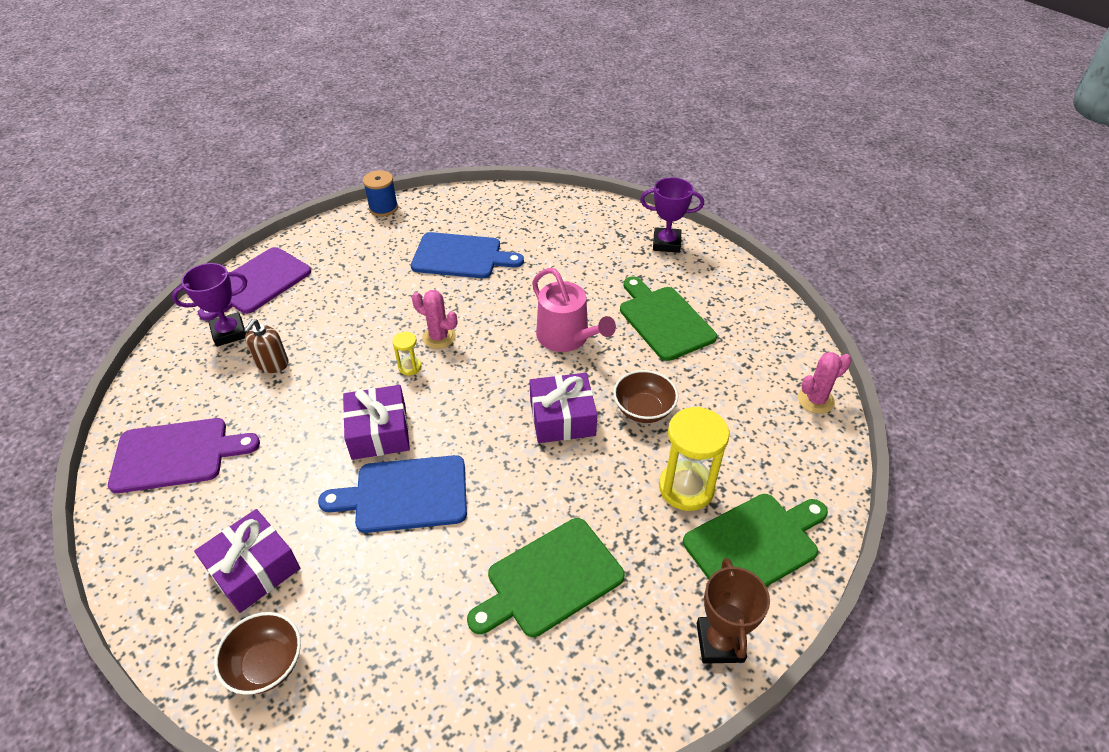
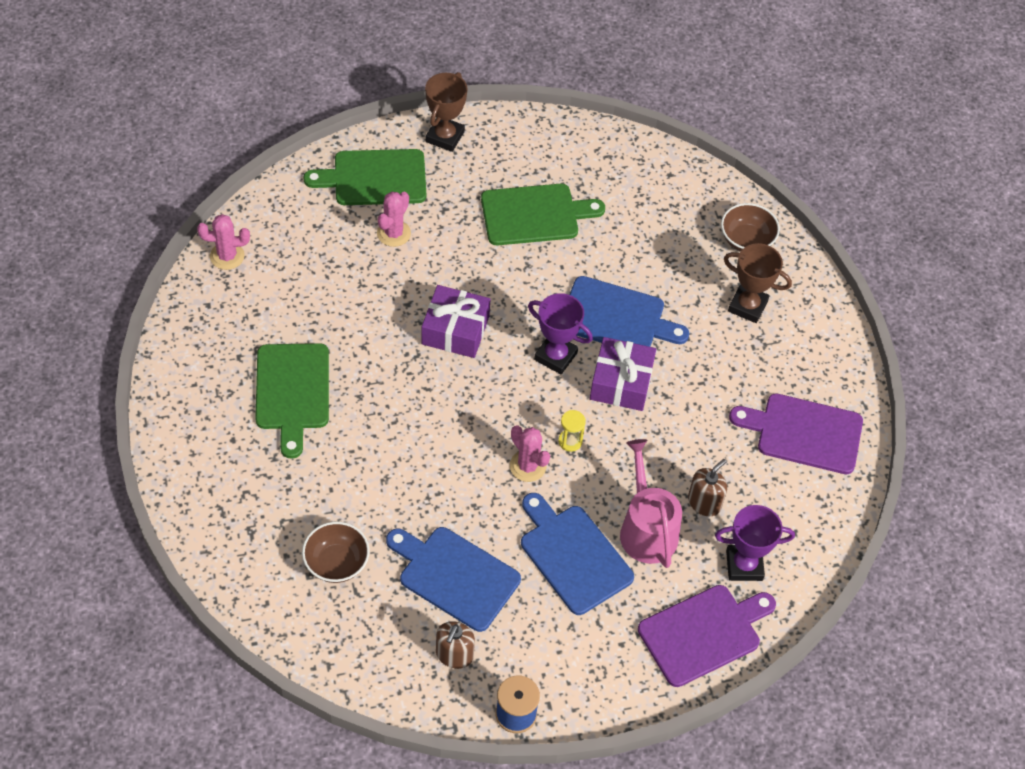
camera: 160 degrees left, 10 degrees up
purple gift [194,509,300,613] -> brown trophy [724,243,792,323]
pink watering can [532,268,616,352] -> pink watering can moved to [620,439,682,568]
brown bowl [613,370,678,423] -> brown bowl moved to [302,522,370,583]
purple trophy [640,177,704,253] -> purple trophy moved to [528,293,593,374]
yellow hourglass [659,406,729,511] -> pink cactus [377,192,411,247]
none -> brown soap dispenser [436,621,475,669]
none -> blue cutting board [521,493,634,615]

